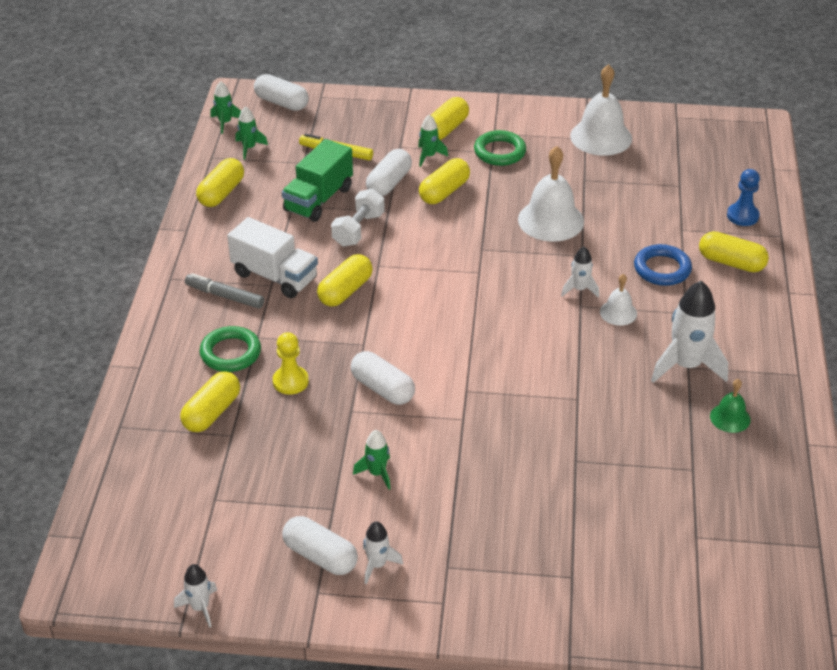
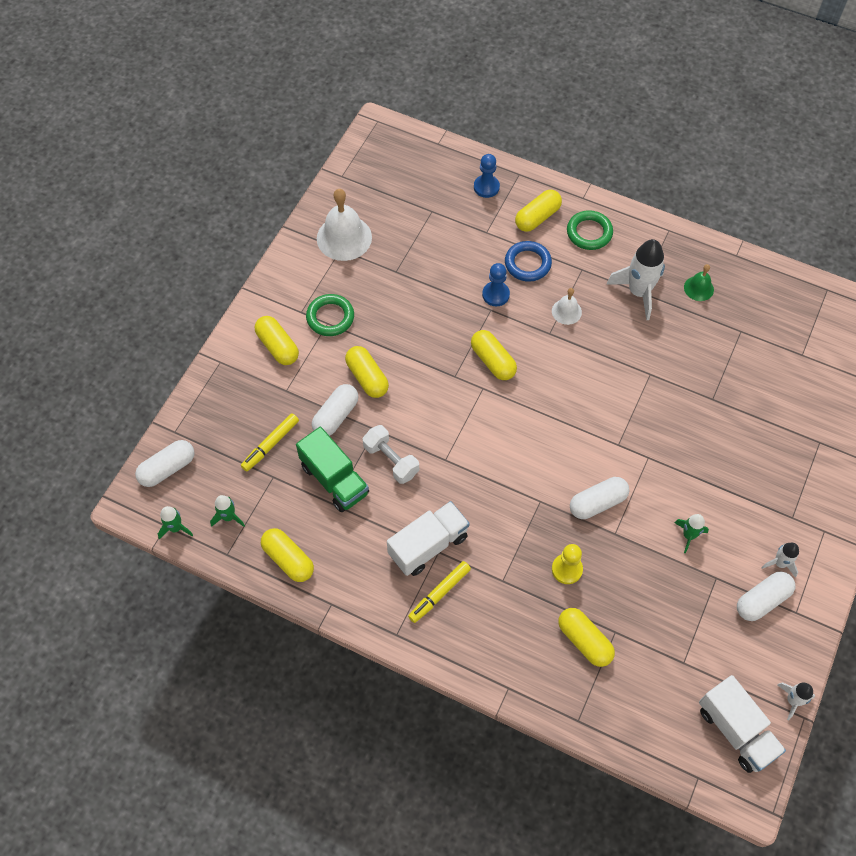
camera: 70 degrees left, 20 degrees up
grey marker [185,273,264,309] -> yellow marker [408,561,471,623]
green ring [200,326,261,372] -> green ring moved to [567,210,613,250]
yellow capsule [317,254,373,307] -> yellow capsule moved to [471,330,517,380]
white capsule [366,149,412,196] -> white capsule turned 75 degrees clockwise [312,384,359,436]
green rocket [418,114,448,167] -> none
white bell [518,146,584,242] -> none
white rocket [561,246,599,298] -> none
none -> blue pawn [482,263,510,306]
none -> white truck [699,675,786,773]

